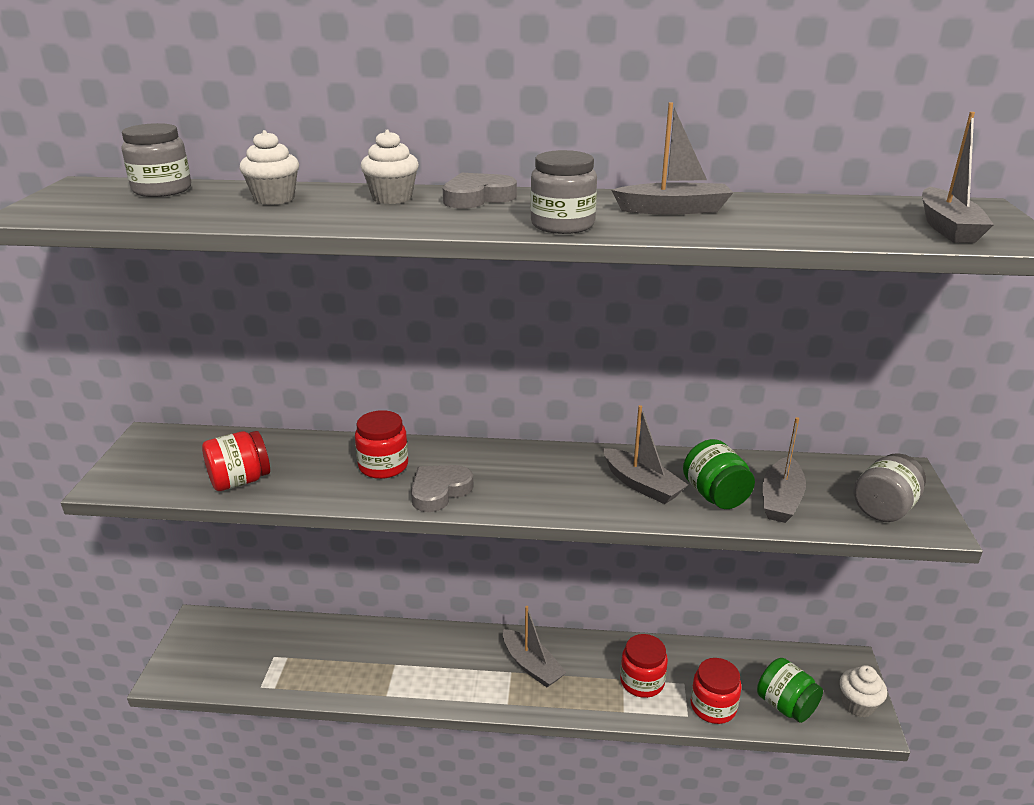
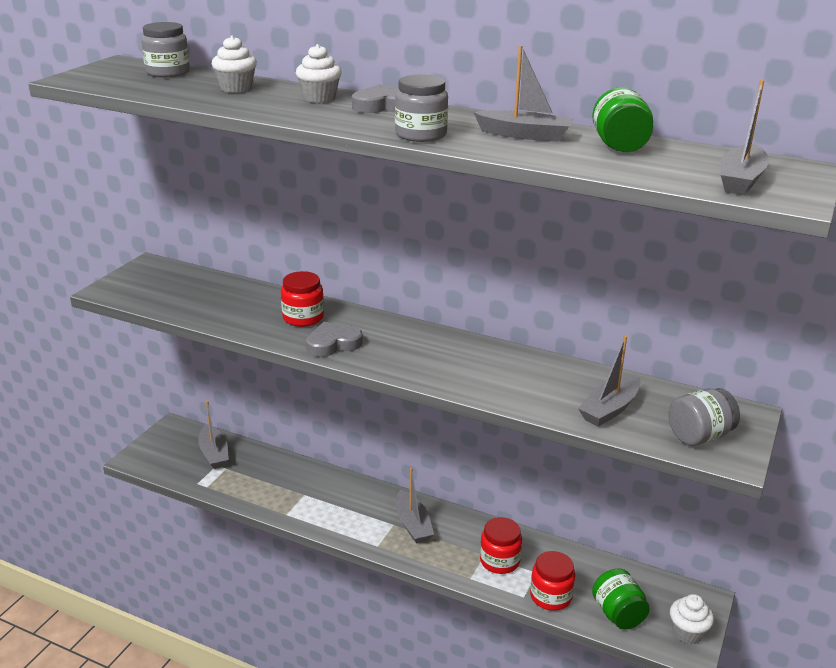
camera: 20 degrees right, 0 degrees up
red jar [202,431,270,491] -> none
grey boat [603,405,688,504] -> grey boat moved to [198,400,229,469]
green jar [683,439,755,509] -> green jar moved to [592,87,653,152]

